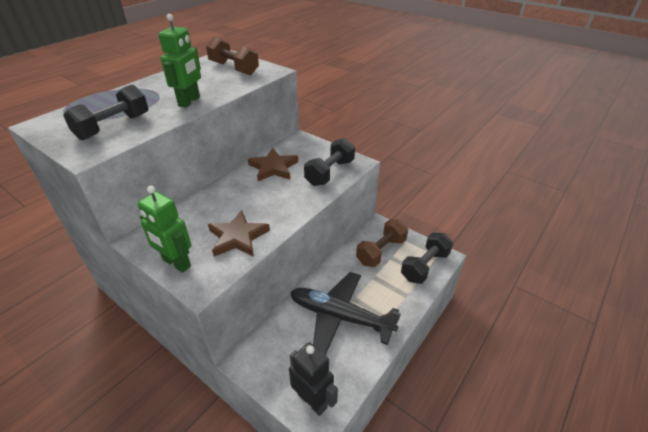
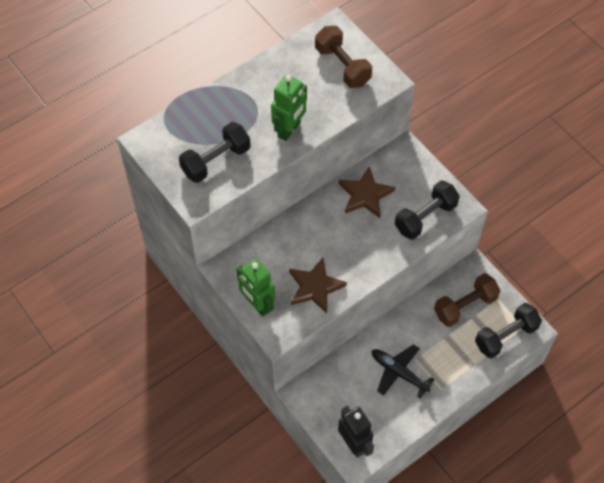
camera: 15 degrees right, 20 degrees up
black plane [290,272,401,355] -> black plane [372,344,435,399], size x0.63

